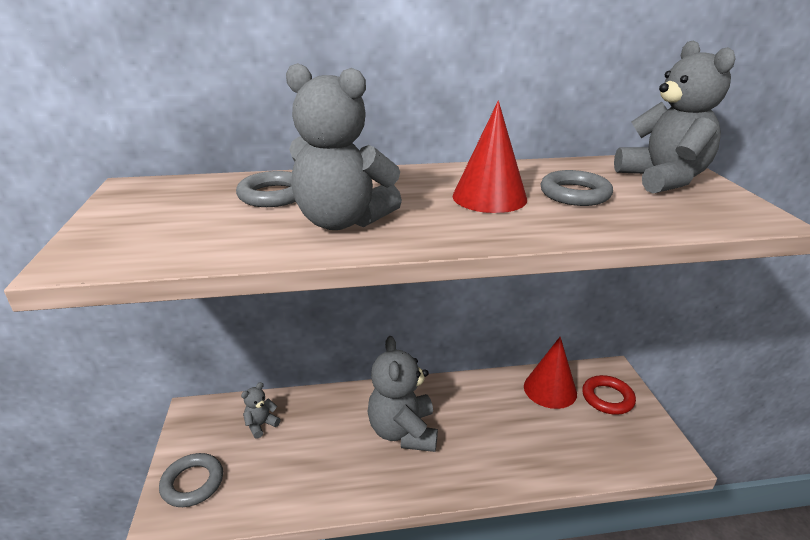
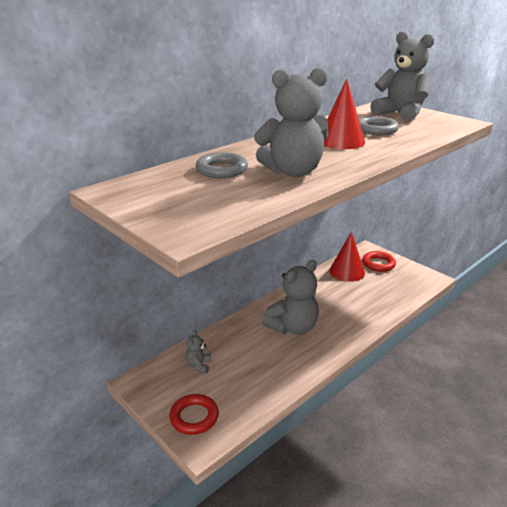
camera: 35 degrees left, 0 degrees up
grey ring [159,453,223,507] -> red ring [169,394,219,435]
grey teddy bear [368,336,438,452] -> grey teddy bear turned 90 degrees counterclockwise [262,260,319,335]

